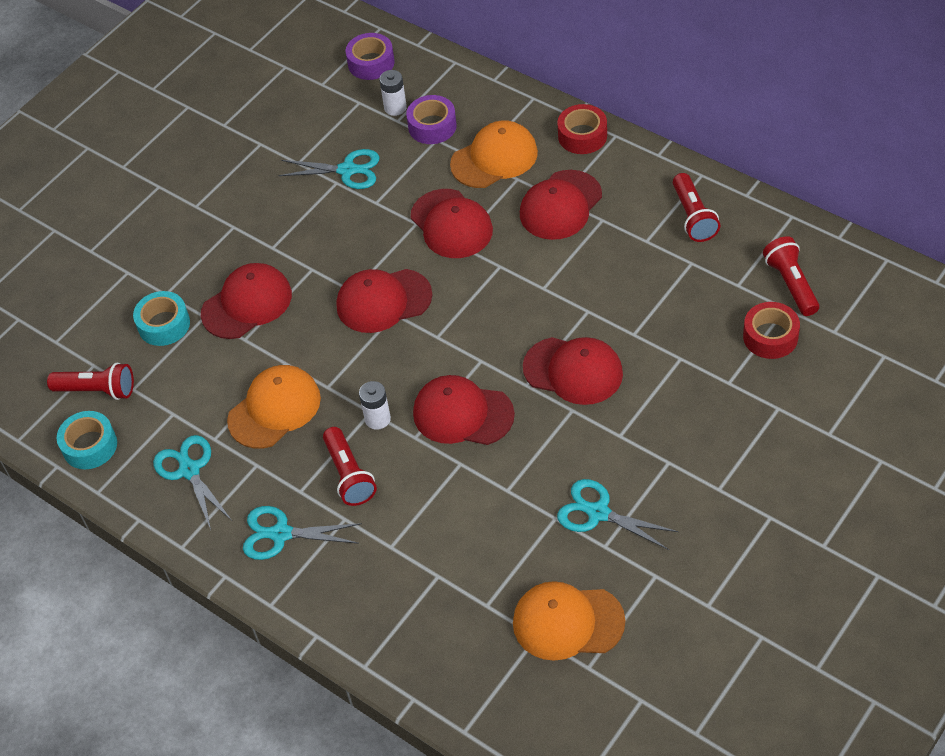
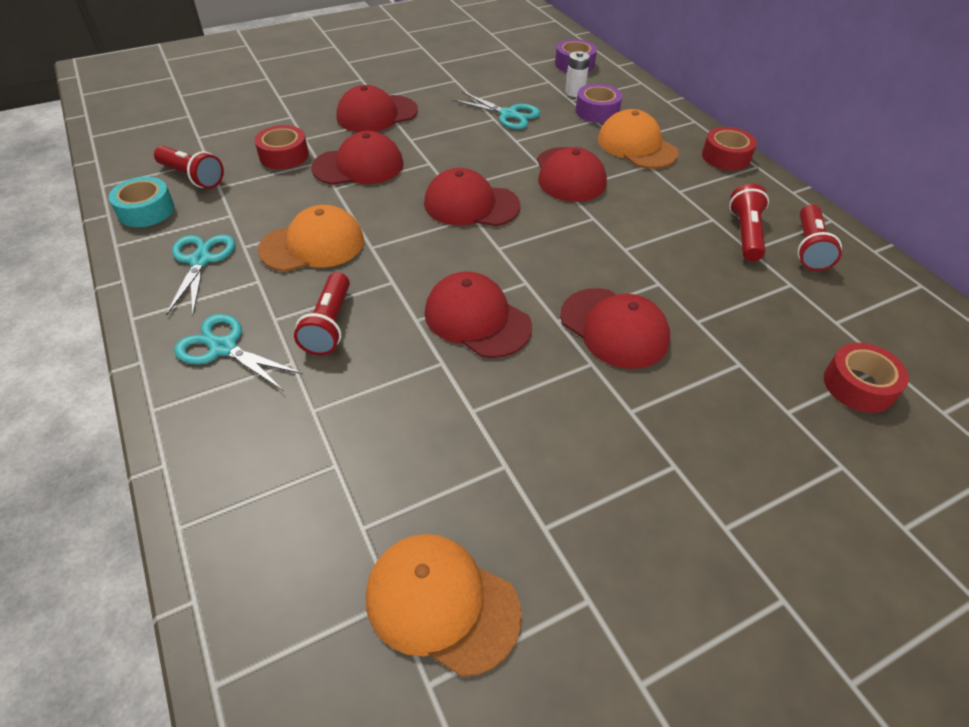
camera: 20 degrees right, 5 degrees down
turquoise tape [133,291,190,346] -> red tape [254,125,309,169]
white battery [359,381,391,430] -> none
orange cap [450,120,538,188] -> orange cap turned 120 degrees counterclockwise [598,109,679,169]
red cap [520,170,602,240] -> red cap moved to [336,85,418,132]
turquoise scissors [557,479,679,550] -> none
red flashlight [763,236,819,316] -> red flashlight moved to [729,184,769,261]

